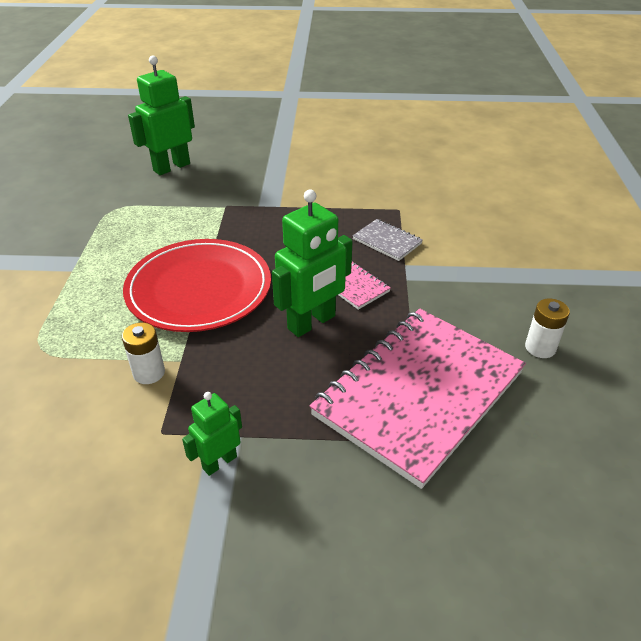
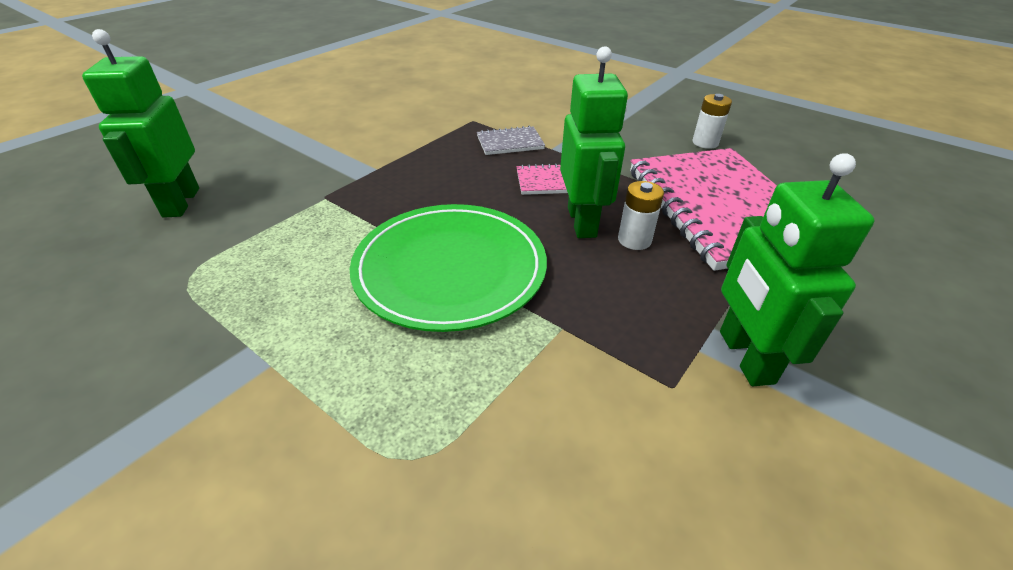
camera: 55 degrees left, 0 degrees up
white battery [122,323,165,384] -> white battery moved to [618,181,664,250]
red plate [123,239,271,332] -> green plate [350,204,547,332]
green robot [182,392,242,476] -> green robot [720,153,874,386], size x1.79

